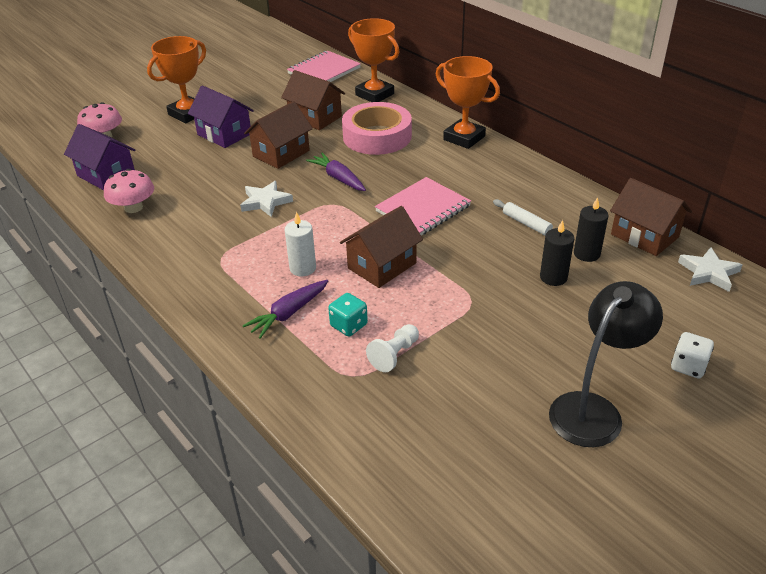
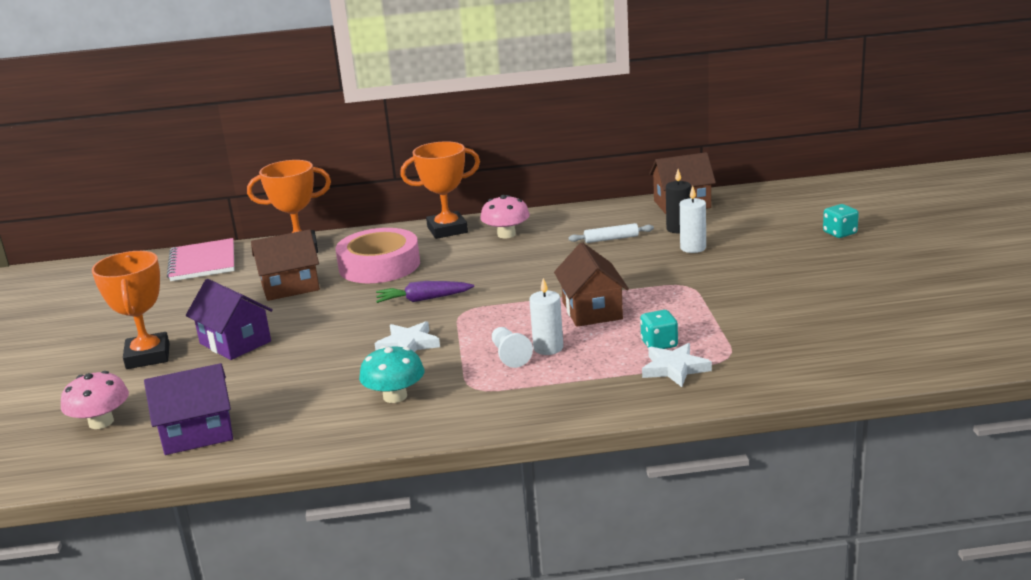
camera: 55 degrees left, 15 degrees down
pink mushroom [104,169,154,213] -> pink mushroom moved to [480,195,530,238]
purple house [188,86,254,148] -> purple house turned 60 degrees clockwise [186,279,273,360]
purple carrot [243,280,328,339] -> none
brown house [244,101,313,169] -> none
white pawn [366,324,419,372] -> white pawn moved to [492,327,533,368]
pink notebook [375,177,471,235] -> none
black candle [540,220,574,286] -> white candle [680,186,706,253]
black lamp [549,281,663,447] -> none
white dice [671,332,714,378] -> turquoise dice [823,204,859,238]
white star [678,247,743,292] -> white star moved to [642,343,712,387]
none -> turquoise mushroom [359,346,424,403]

